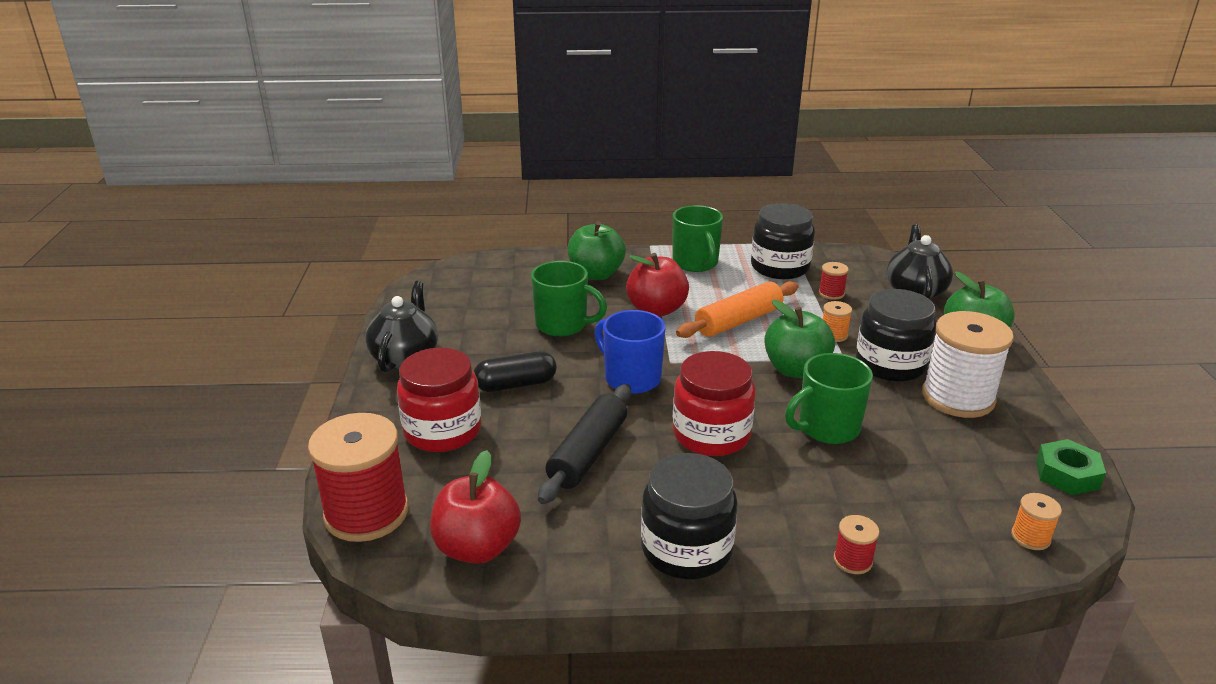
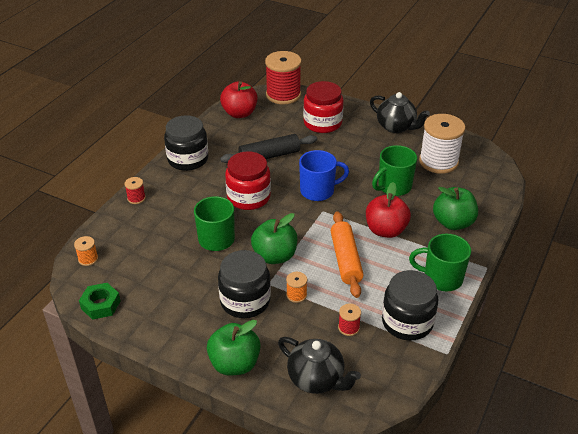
camera: 120 degrees right, 10 degrees up
black capsule [474,351,557,392] -> none
black rolling pin [538,384,631,504] -> black rolling pin turned 75 degrees counterclockwise [220,134,317,163]
white spool [922,311,1014,418] -> white spool moved to [419,114,466,174]

